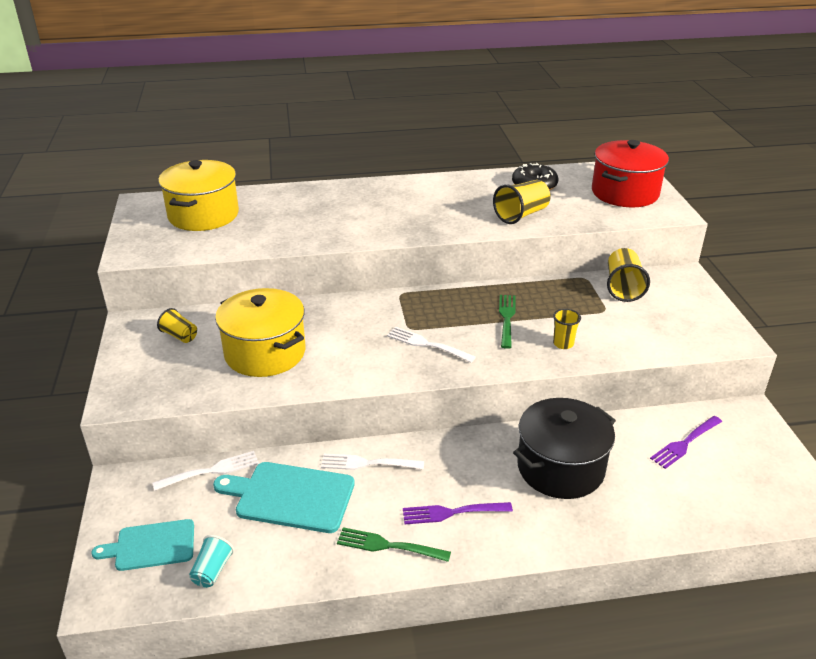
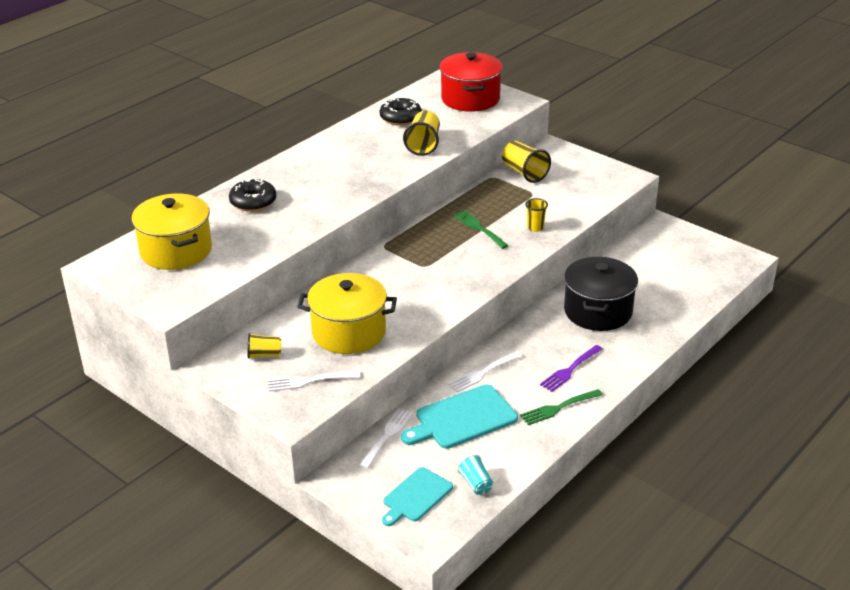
camera: 40 degrees left, 0 degrees up
white fork [387,327,476,363] -> white fork moved to [268,371,360,391]
purple fork [650,416,722,469] -> none
none -> black donut [229,178,276,212]

